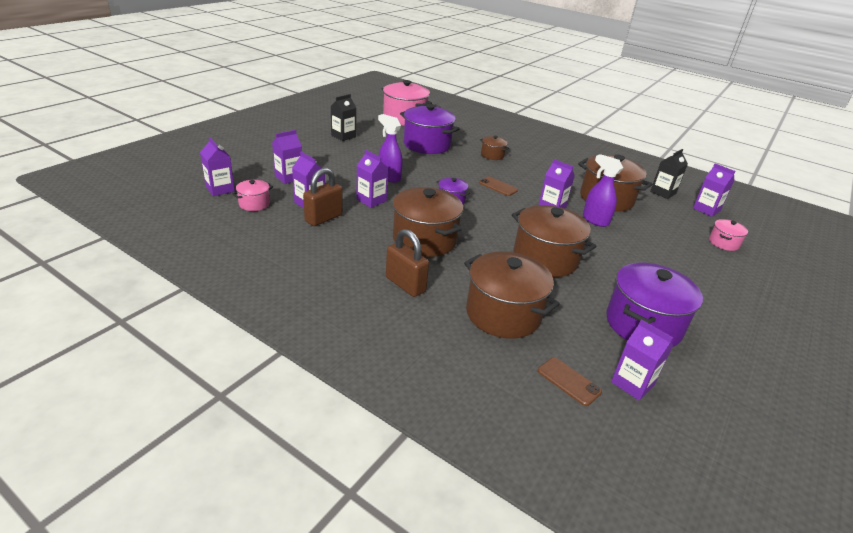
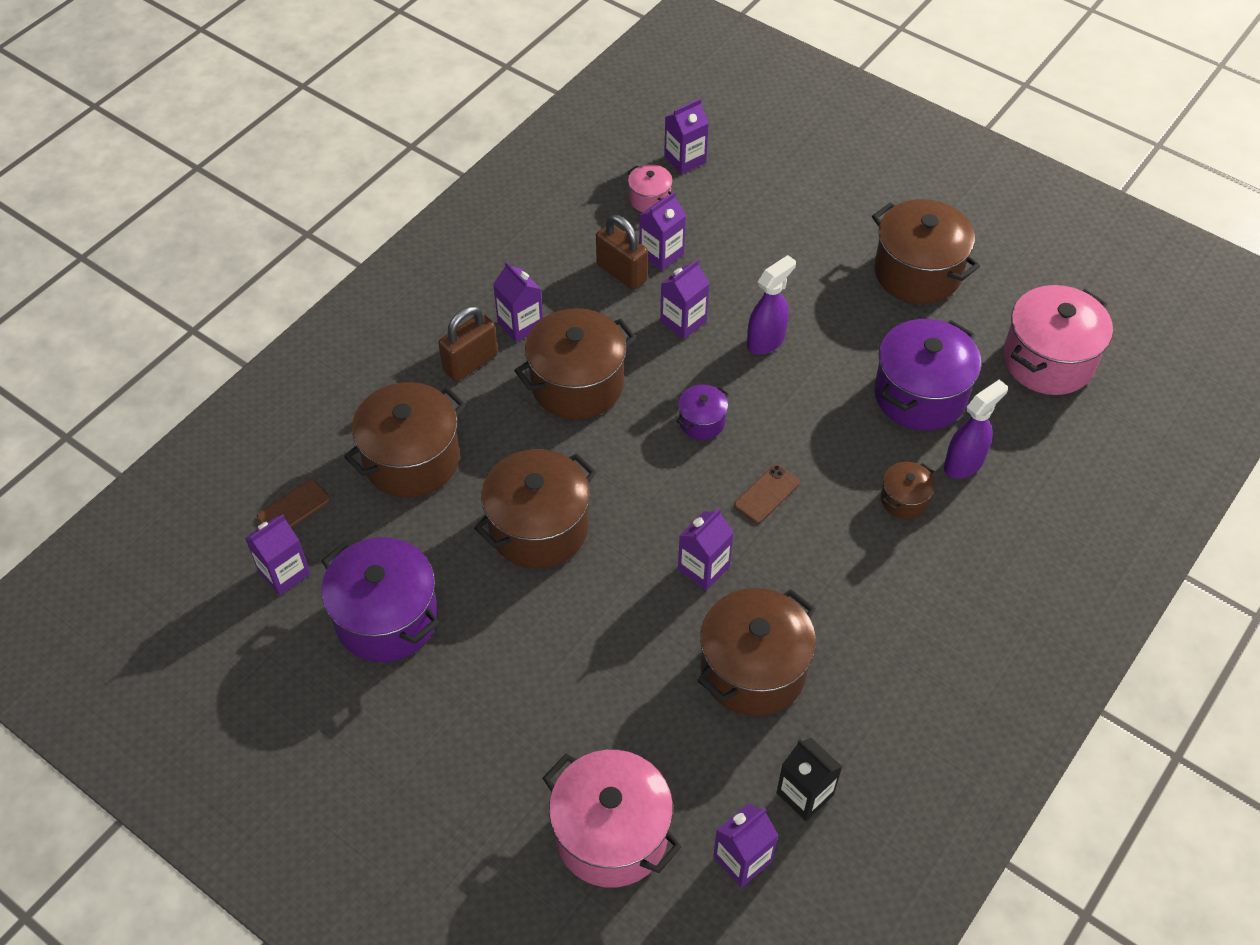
camera: 95 degrees right, 20 degrees up
purple carton [272,130,302,184] -> purple carton moved to [493,261,543,342]
black carton [331,94,356,141] -> brown pot [872,199,980,304]
purple spray bottle [583,154,623,227] -> purple spray bottle moved to [944,380,1008,479]
pink pot [709,219,748,251] -> pink pot [543,750,682,888], size x2.03

